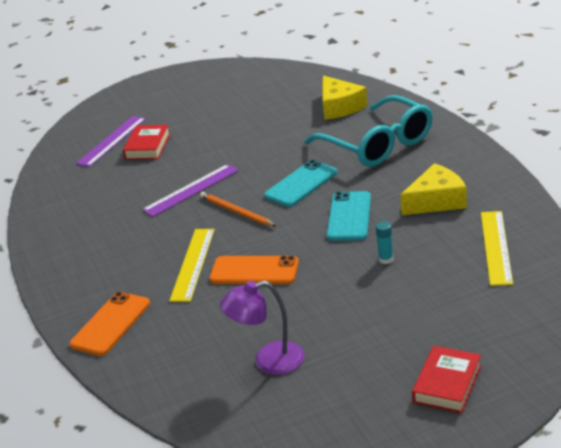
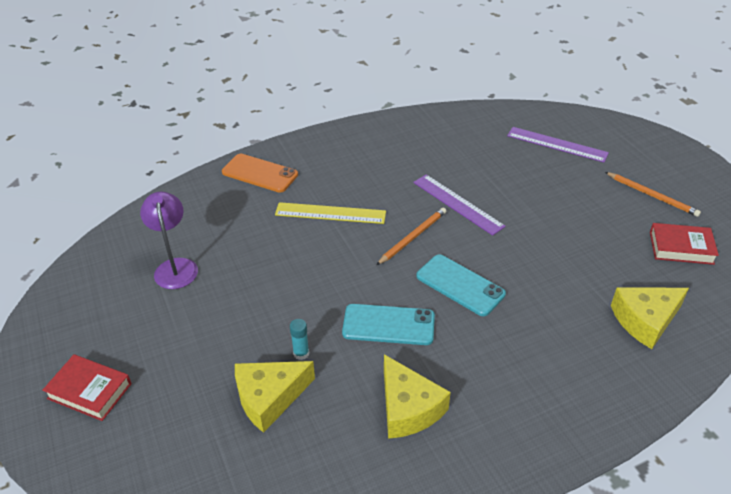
camera: 85 degrees right, 10 degrees up
red book [123,125,170,160] -> red book moved to [650,223,719,265]
orange phone [209,256,299,284] -> none
turquoise glasses [305,95,433,167] -> none
yellow ruler [481,211,513,286] -> none
none -> yellow cheese [235,361,315,433]
none -> orange pencil [605,172,701,217]

